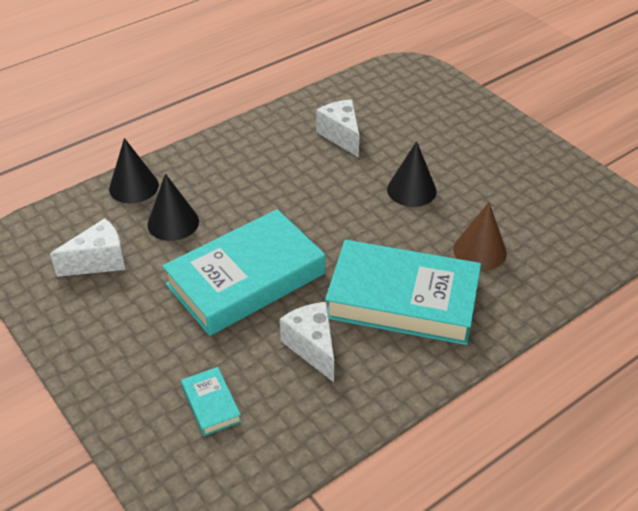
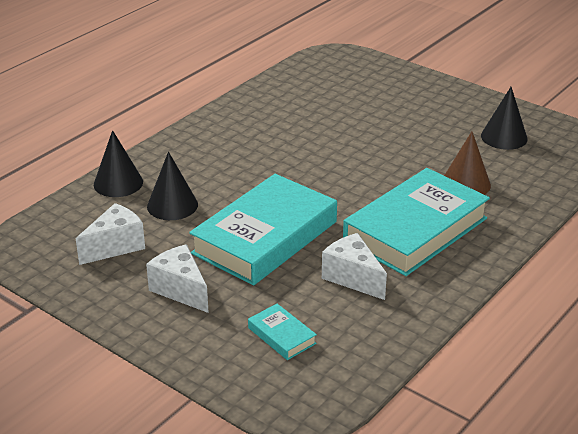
camera: 15 degrees left, 10 degrees down
white cheese [316,99,360,157] -> white cheese moved to [146,244,209,313]
turquoise book [325,240,481,345] -> turquoise book turned 45 degrees counterclockwise [343,168,490,276]
black cone [387,141,437,207] -> black cone moved to [481,87,528,150]

